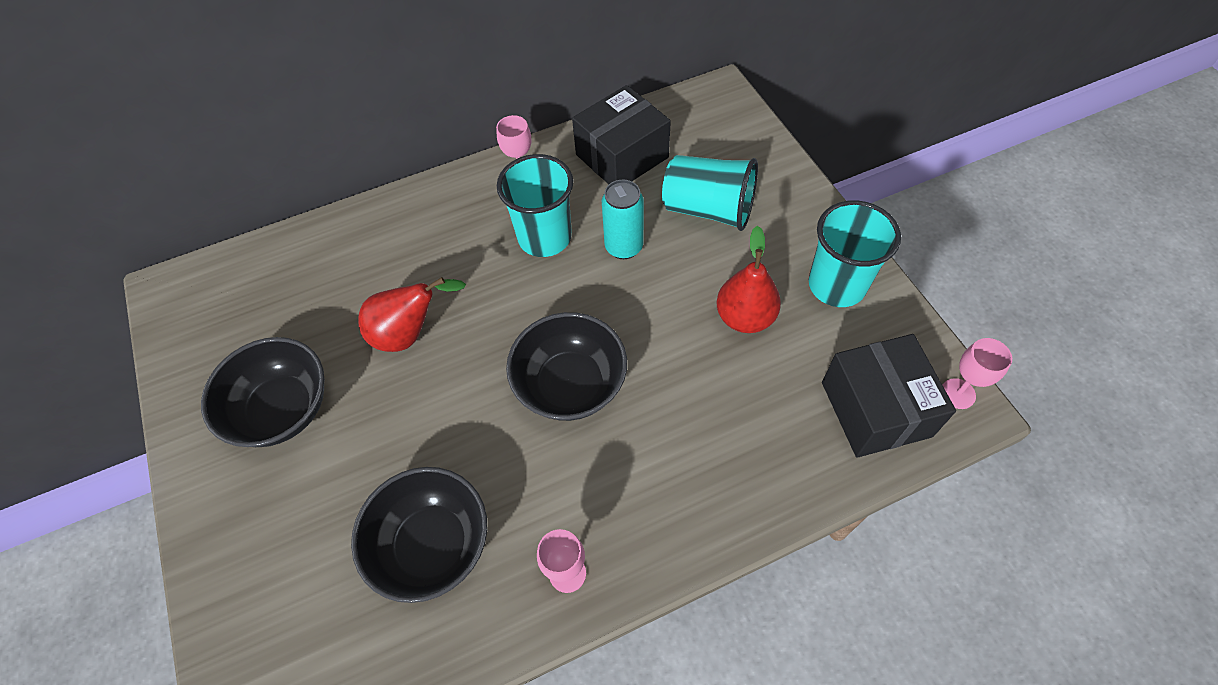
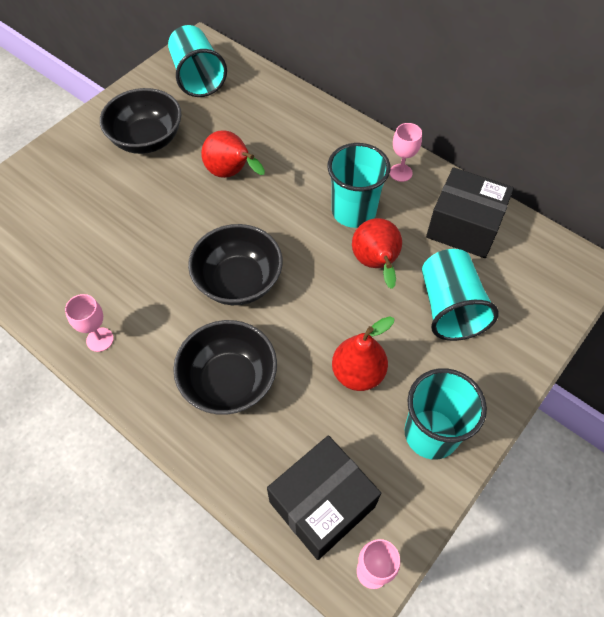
camera: 60 degrees right, 0 degrees up
black bowl [351,467,487,603] -> black bowl moved to [173,320,277,415]
turquoise can [602,180,644,259] -> red pear [352,218,402,289]
none -> turquoise cup [168,25,227,97]

